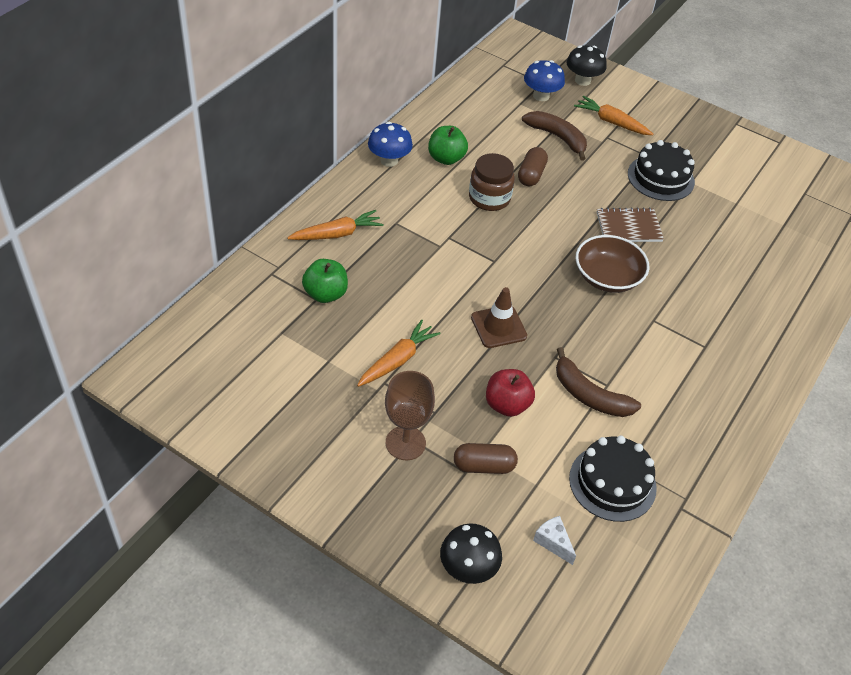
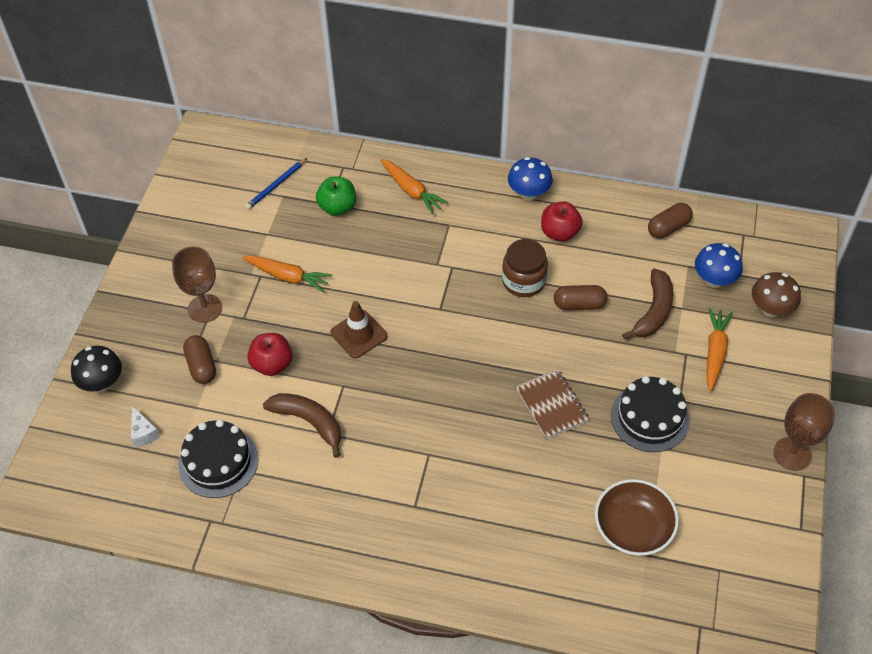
camera: 75 degrees right, 5 degrees up
green apple [428,126,468,165] -> red apple [541,202,583,242]
white cheese [533,516,576,565] -> white cheese turned 120 degrees clockwise [131,406,160,447]
brown banana [556,347,641,417] -> brown banana turned 105 degrees clockwise [263,393,341,458]
black mushroom [567,45,607,86] -> brown mushroom [752,272,801,317]
brown bowl [576,235,649,293] -> brown bowl moved to [595,479,679,556]
none -> blue pencil [245,158,307,210]
none -> brown capsule [648,203,693,238]
none -> brown goblet [773,393,835,471]

